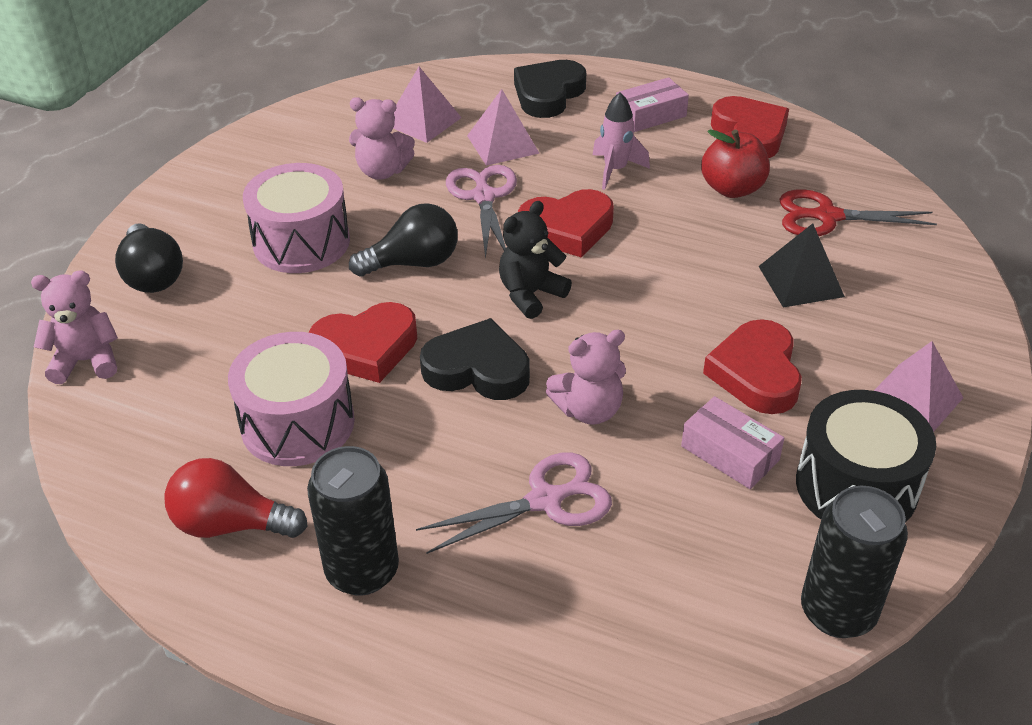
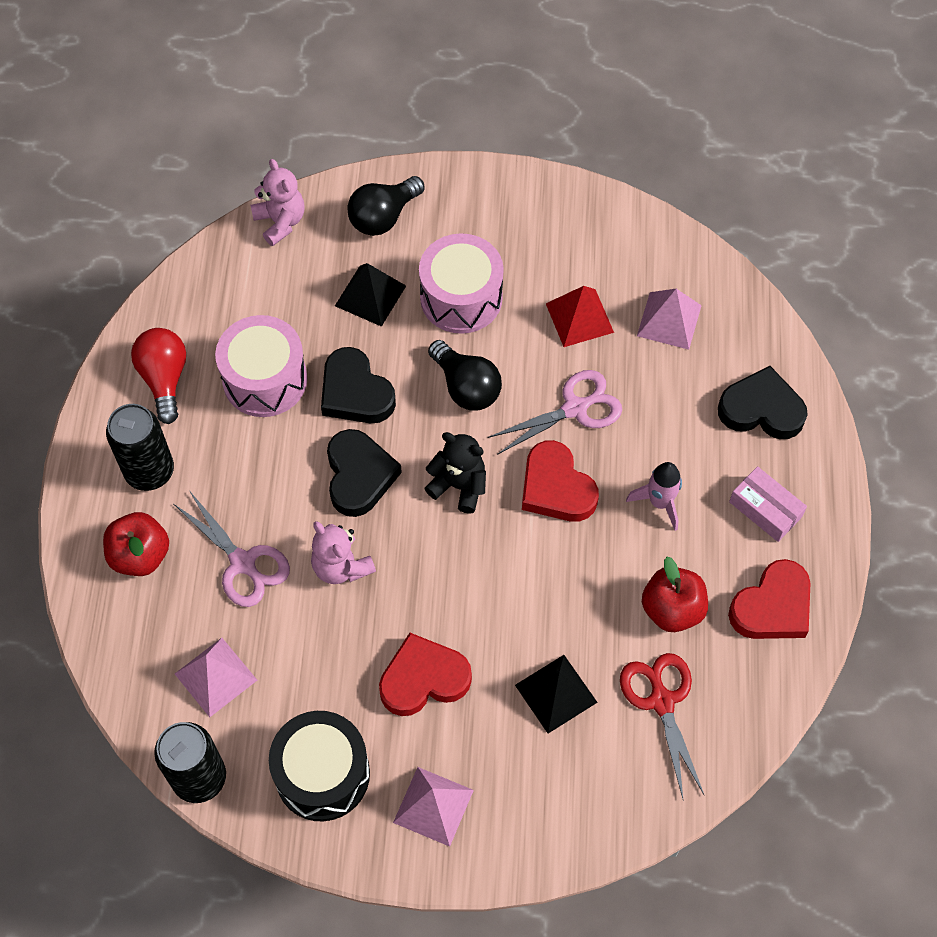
camera: 70 degrees right, 20 degrees up
red heart [309,302,417,383] -> black heart [321,347,396,423]
pink teddy bear [349,97,415,180] -> red pyramid [546,286,614,347]
pink pyramid [467,89,539,166] -> pink pyramid moved to [175,638,257,717]
pink box [681,396,784,489] -> none
none -> red apple [103,512,169,576]
none -> black pyramid [335,263,406,327]

